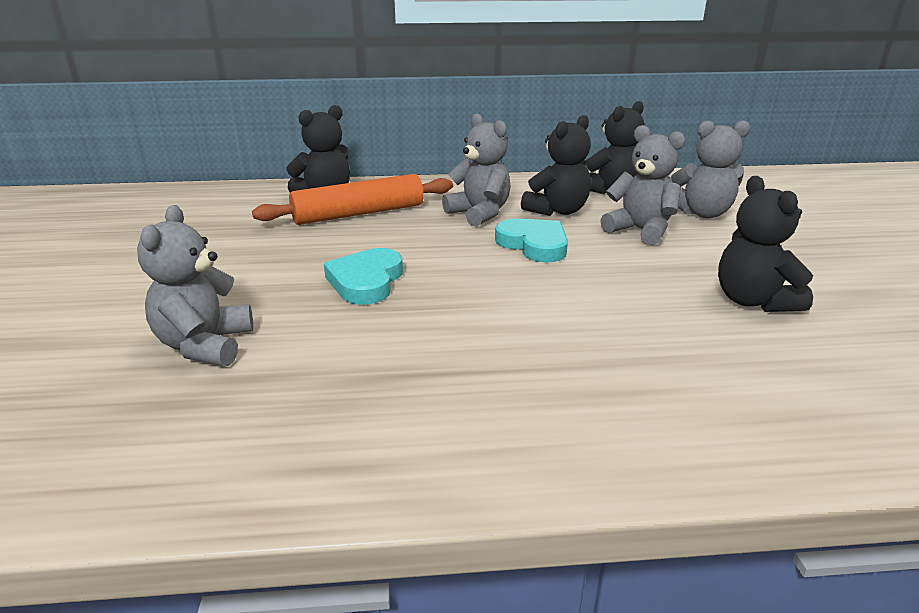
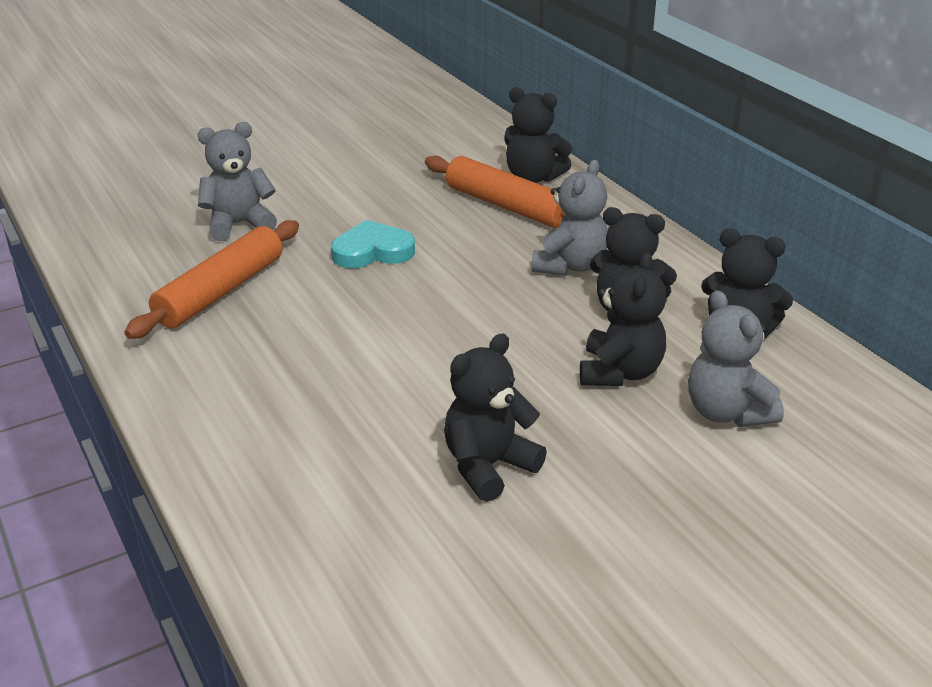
camera: 65 degrees right, 5 degrees up
turquoise heart [495,219,568,263] -> none
grey teddy bear [600,125,686,245] -> black teddy bear [580,252,666,386]
none -> orange rolling pin [124,220,299,339]

